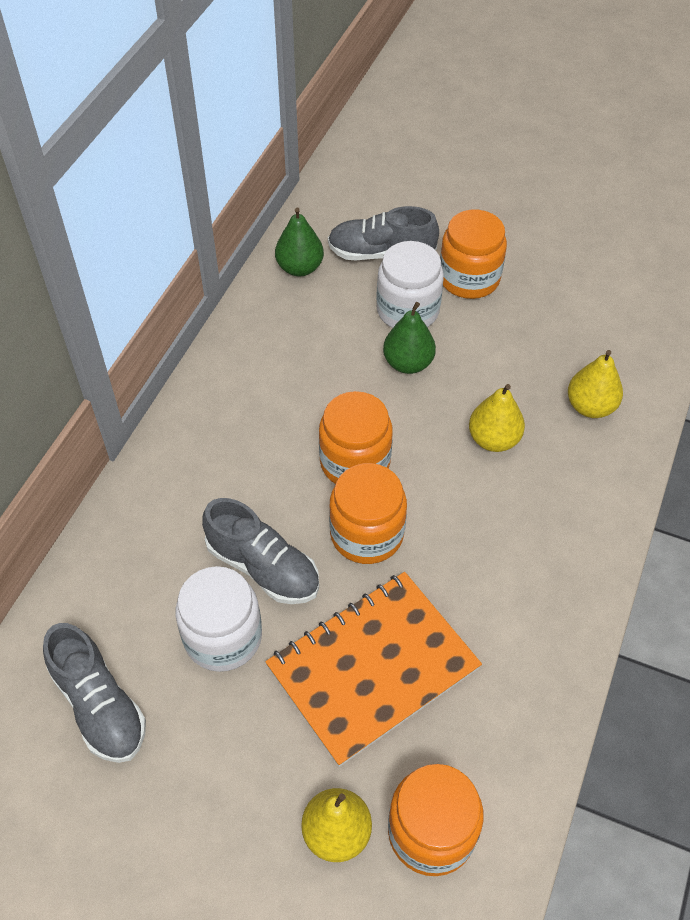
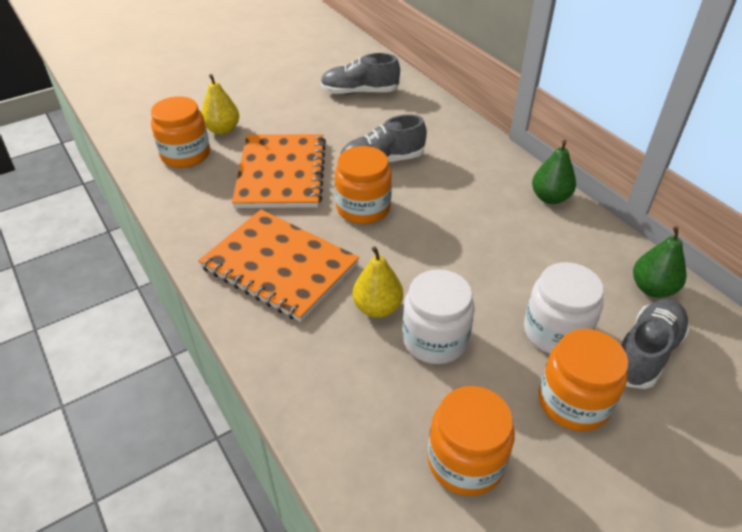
camera: 125 degrees right, 10 degrees down
white jar [175,566,262,672] -> white jar moved to [402,269,475,364]
orange jar [319,391,393,484] -> orange jar moved to [427,386,515,496]
green pear [383,302,436,374] -> green pear moved to [532,140,576,204]
yellow pear [568,350,623,418] -> none
none -> orange notebook [198,210,359,322]

